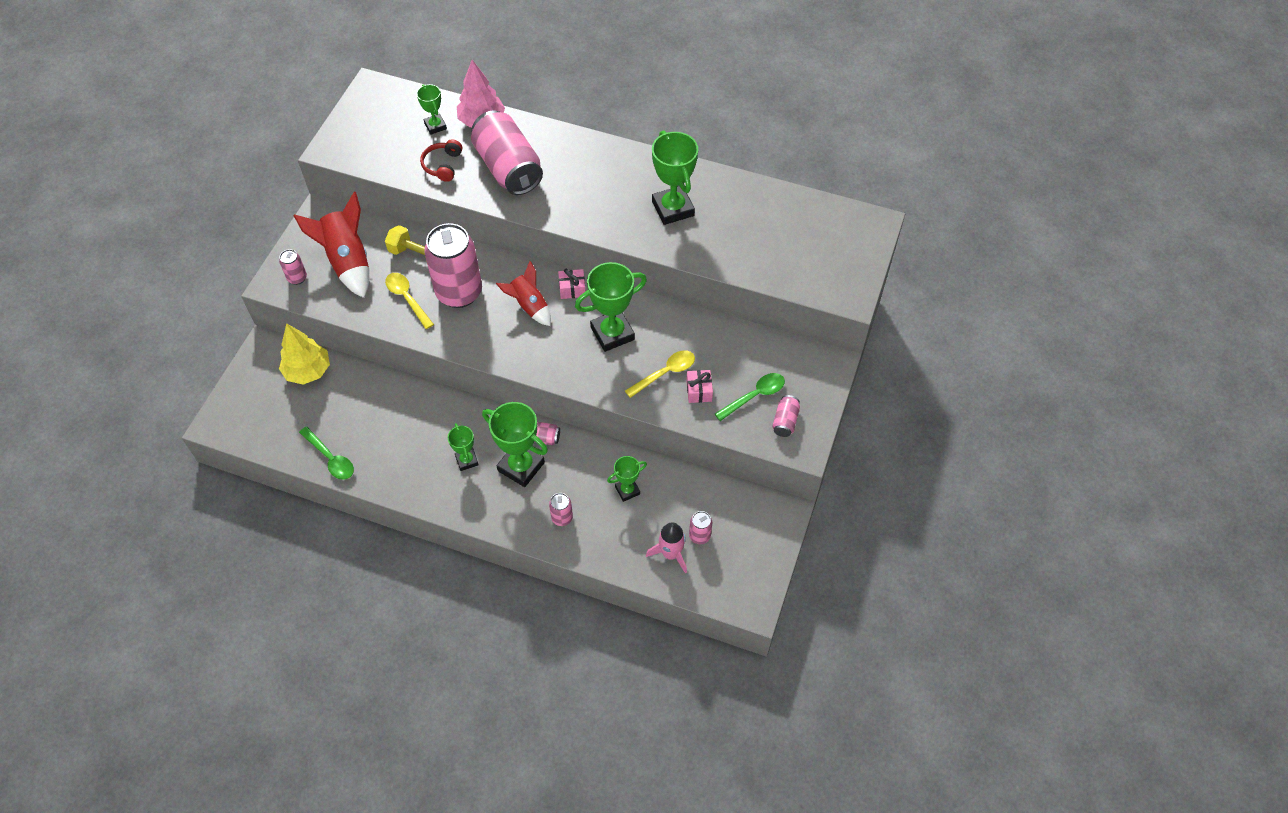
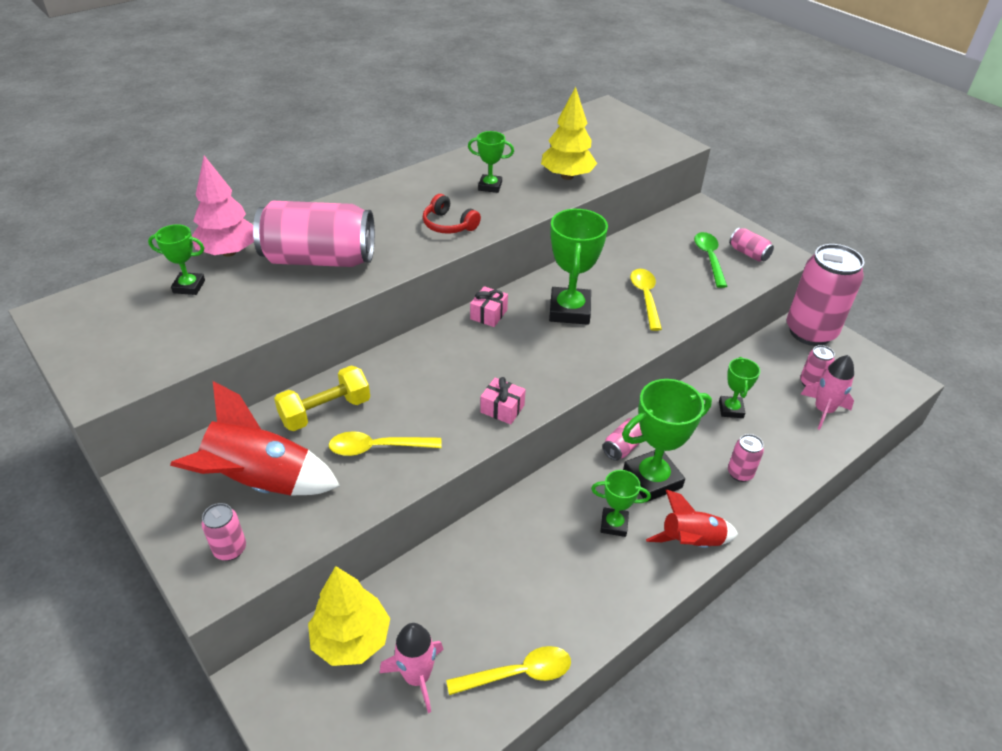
camera: 60 degrees left, 15 degrees down
green spoon [299,427,354,480] -> yellow spoon [446,646,571,695]
red headphones [420,140,462,182] -> red headphones moved to [423,194,481,234]
pink can [424,223,482,308] -> pink can moved to [787,244,864,346]
red rocket [496,261,551,326] -> red rocket moved to [646,490,738,548]
green trophy [652,130,698,225] -> green trophy [468,131,514,193], size x0.55
pink gift [686,370,713,403] -> pink gift moved to [480,377,526,425]
none -> pink rocket [380,623,444,713]
none -> yellow tree [541,87,597,180]

